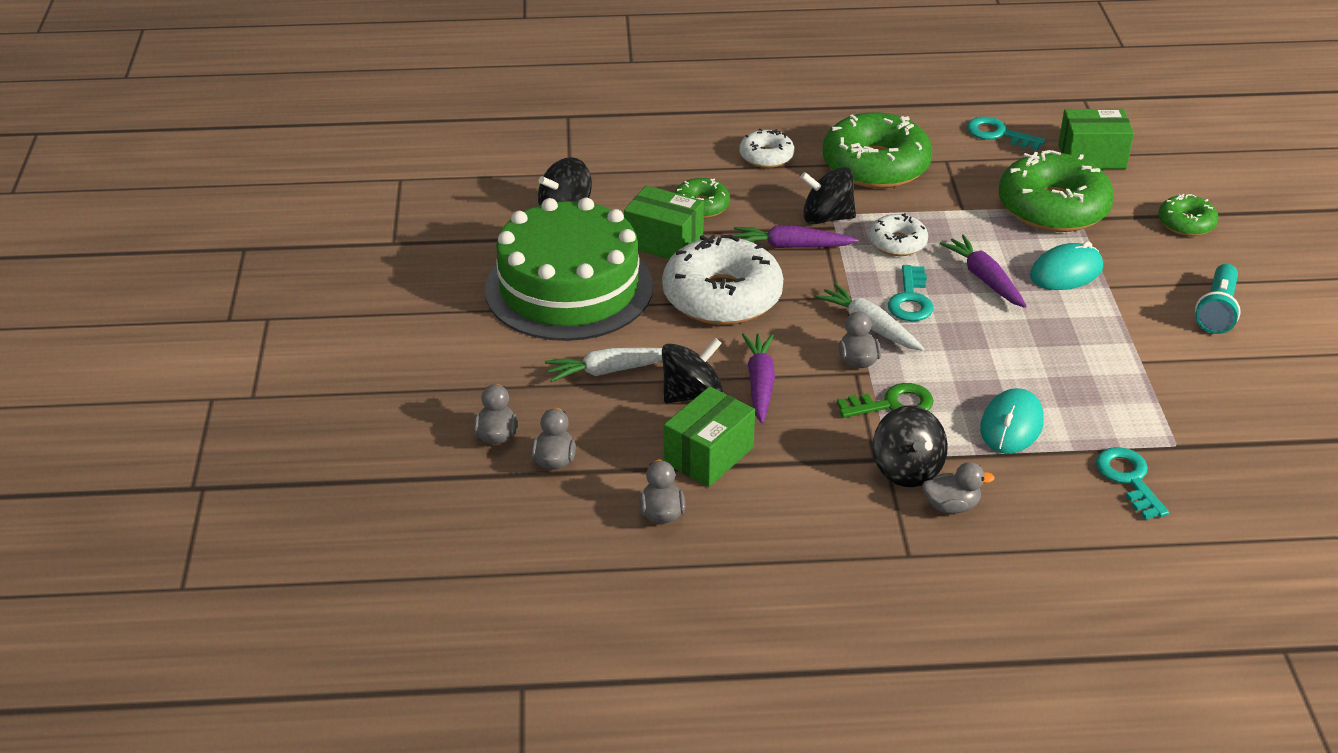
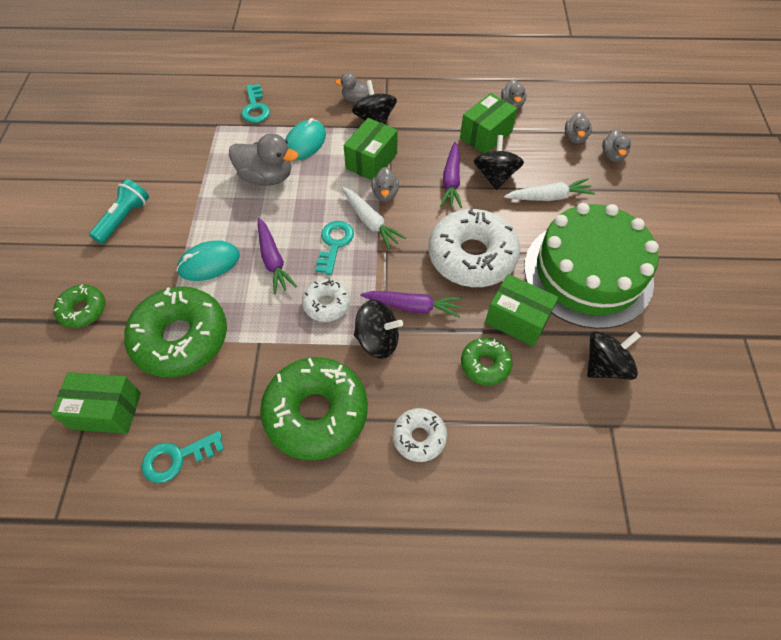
camera: 175 degrees left, 20 degrees up
black spinning top [662,338,723,404] -> black spinning top turned 120 degrees clockwise [474,135,524,190]
green key [837,383,933,418] -> green box [344,118,398,180]
turquoise key [967,117,1045,151] -> turquoise key turned 120 degrees clockwise [142,431,224,483]
none -> grey duck [229,133,298,186]

